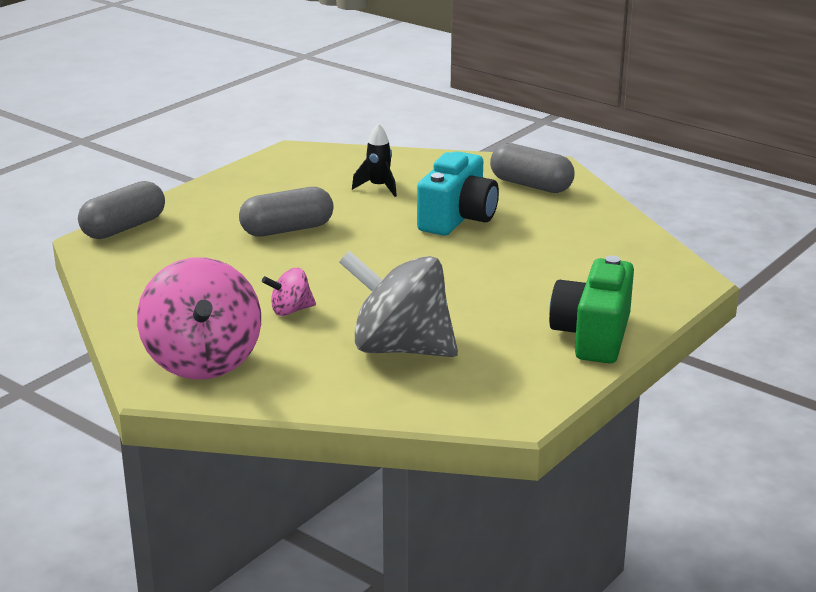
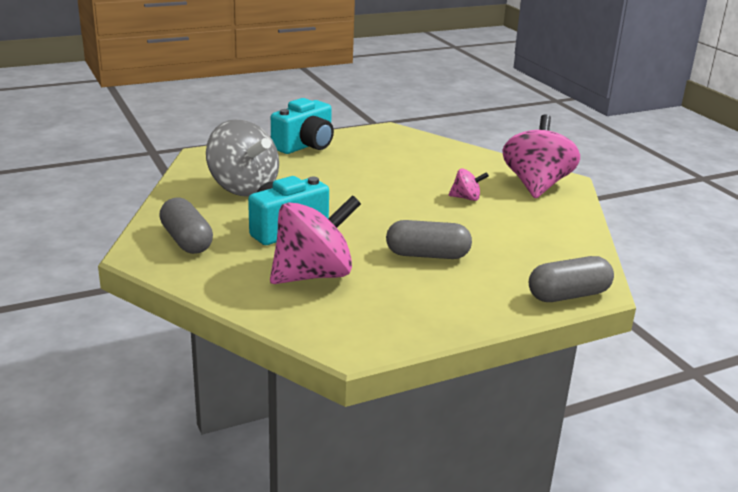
camera: 155 degrees left, 0 degrees up
grey spinning top [339,251,458,357] -> grey spinning top moved to [206,119,279,197]
black rocket [352,123,397,197] -> pink spinning top [270,195,361,284]
green camera [549,256,634,363] -> turquoise camera [271,98,334,154]

